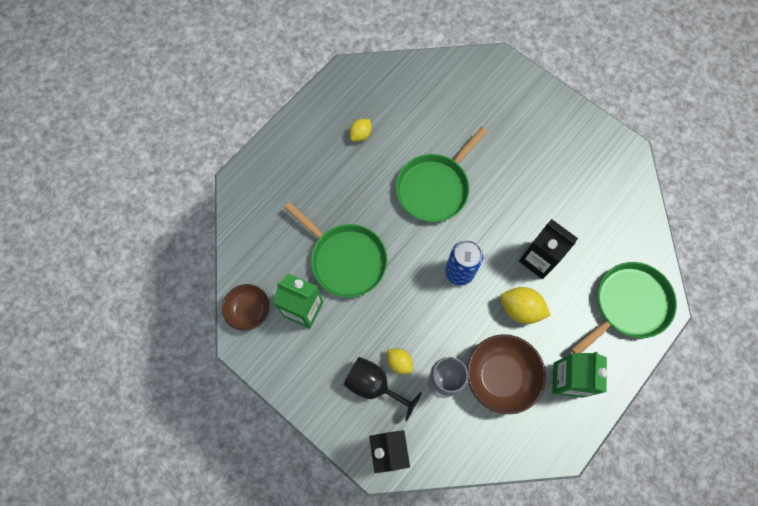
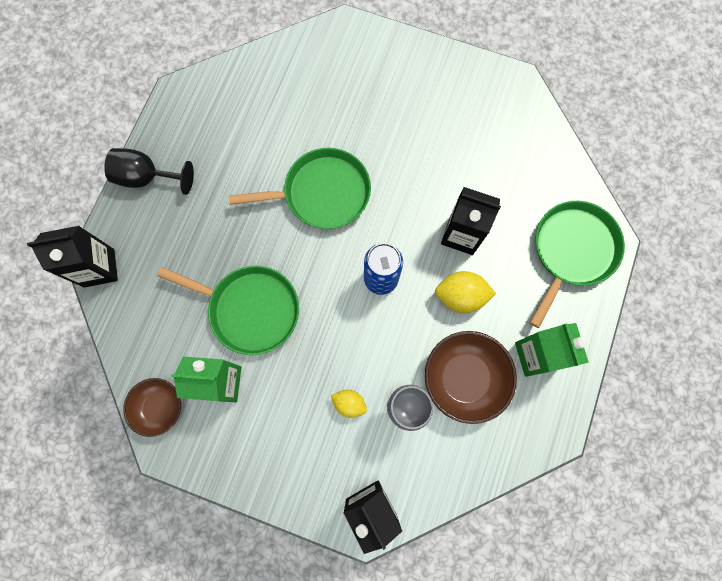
camera: 20 degrees left, 5 degrees up
black goblet [343,357,422,421] -> black goblet moved to [104,148,194,195]
yellow lemon [349,119,371,142] -> none
green pan [396,127,488,222] -> green pan turned 120 degrees counterclockwise [229,148,371,229]
none -> black carton [27,226,118,288]

